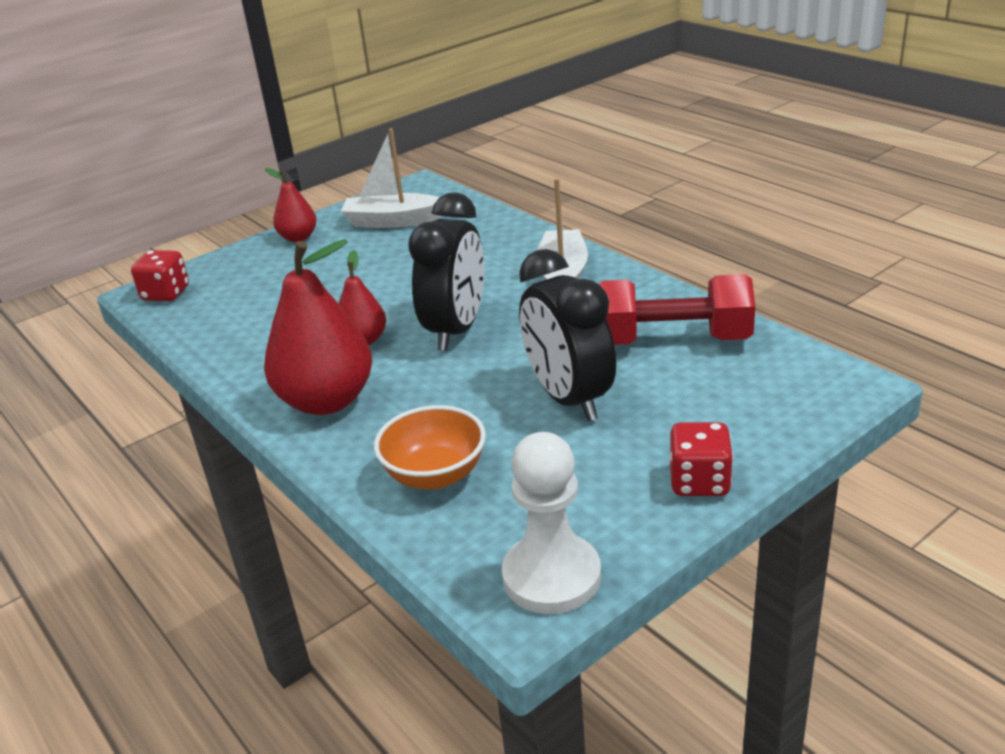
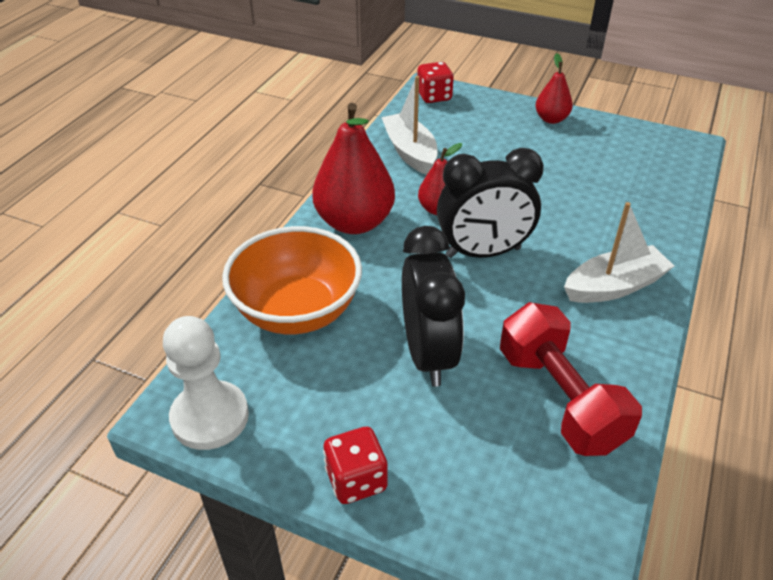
camera: 60 degrees right, 10 degrees up
white boat [340,128,440,228] -> white boat moved to [381,76,438,175]
orange bowl [374,405,486,489] -> orange bowl [222,226,362,334], size x1.54
black clock [519,249,616,421] -> black clock turned 135 degrees clockwise [402,226,465,387]

